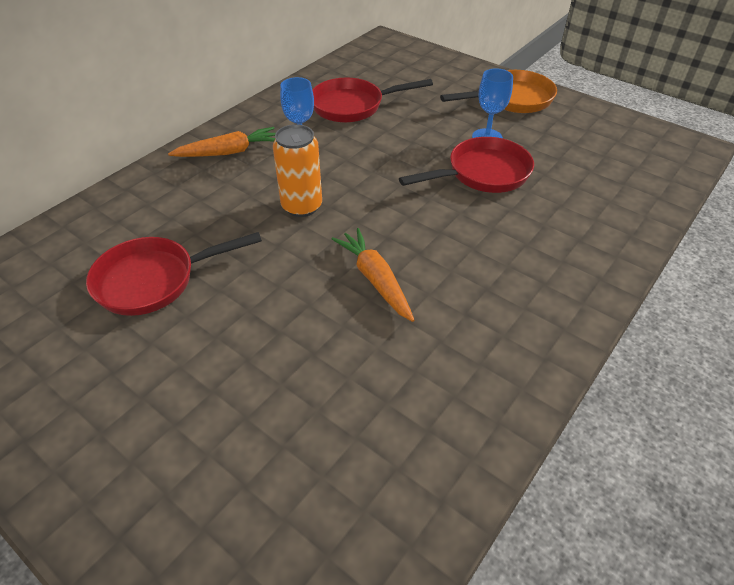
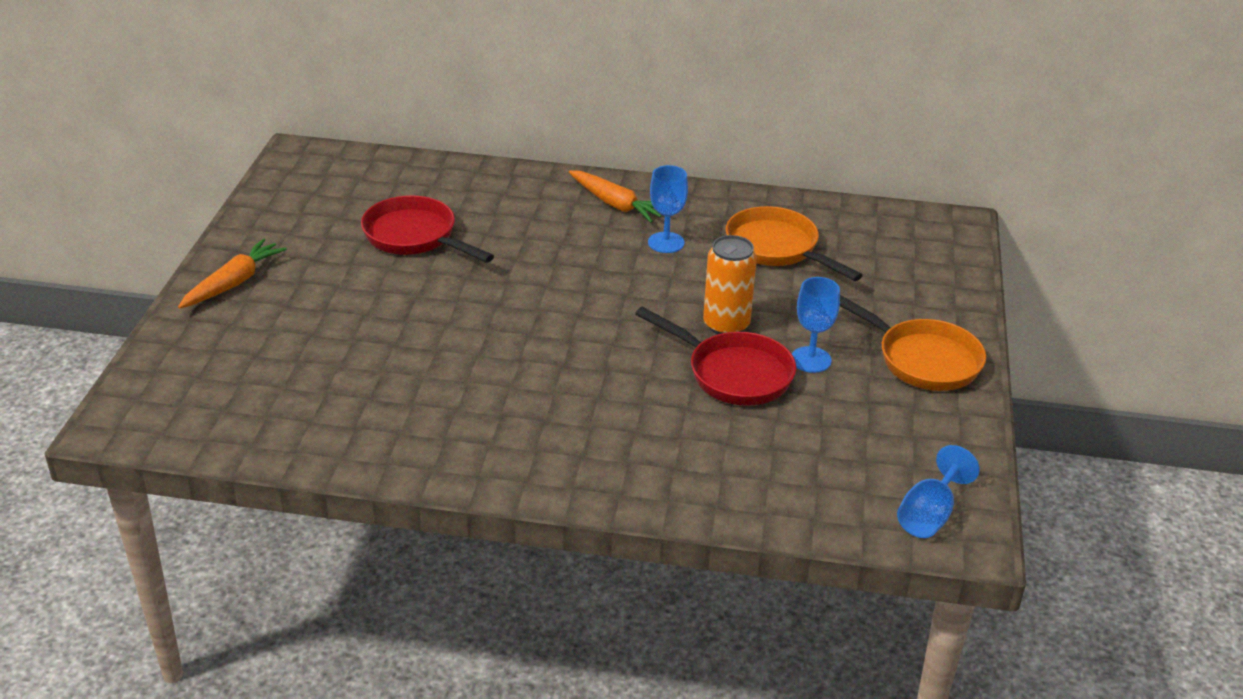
camera: 60 degrees right, 10 degrees down
orange can [273,124,322,217] -> orange can moved to [703,235,757,334]
red pan [312,78,433,123] -> orange pan [726,206,863,281]
orange carrot [332,228,414,322] -> orange carrot moved to [178,238,287,309]
none -> blue goblet [897,445,980,538]

